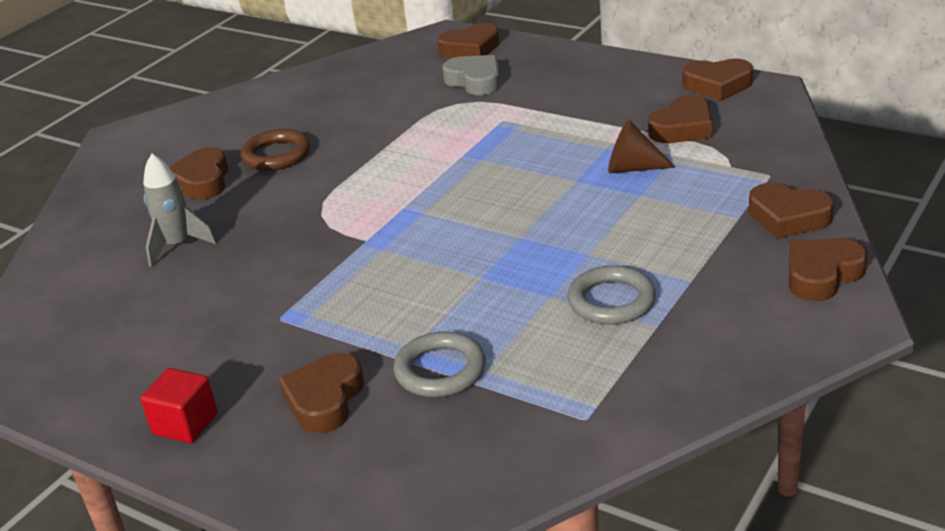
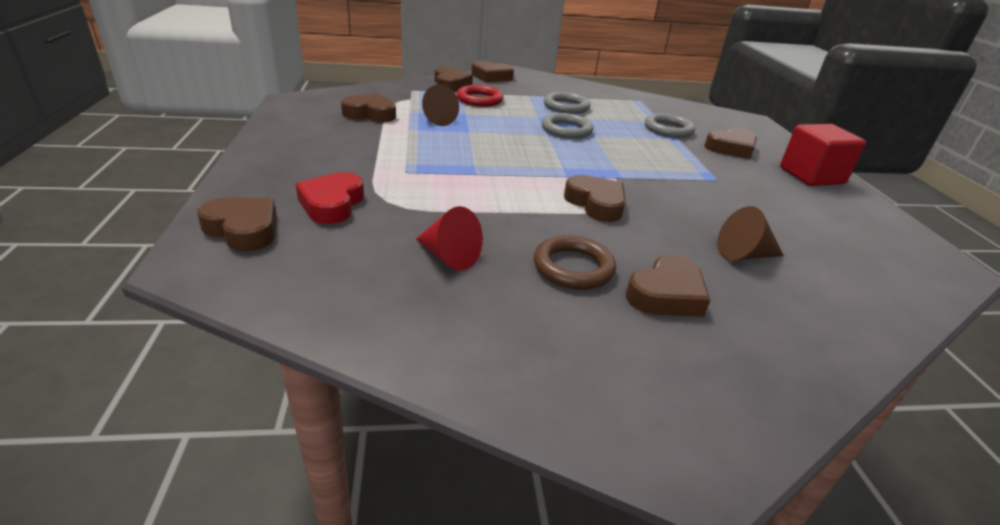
camera: 135 degrees left, 0 degrees up
red cube [140,368,218,443] -> red cube [780,124,866,186], size x1.54
grey rocket [143,154,217,267] -> brown cone [717,206,784,260]
grey heart [442,55,500,95] -> red heart [296,172,364,224]
brown heart [682,58,753,101] -> brown heart moved to [564,175,626,222]
none -> red cone [416,206,483,270]
none -> red ring [456,85,504,107]
none -> grey ring [542,113,593,139]

